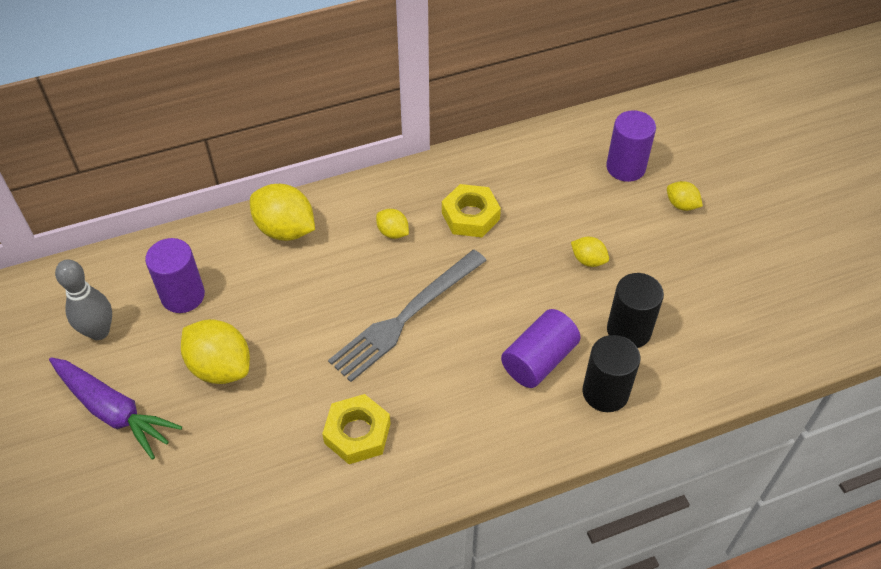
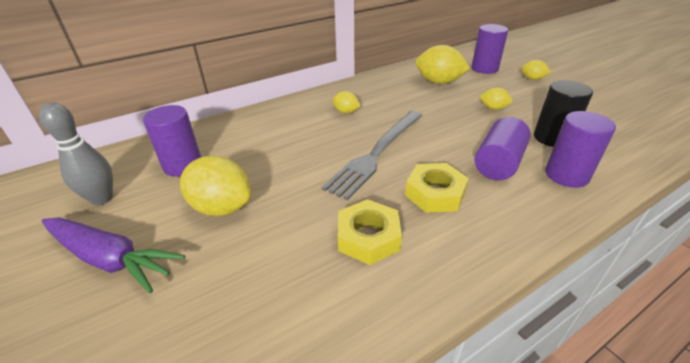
camera: 10 degrees left, 15 degrees down
yellow lemon [250,184,315,241] -> yellow lemon moved to [416,45,470,84]
yellow nut [442,184,501,237] -> yellow nut moved to [405,163,469,213]
black cylinder [583,335,640,412] -> purple cylinder [545,111,616,188]

